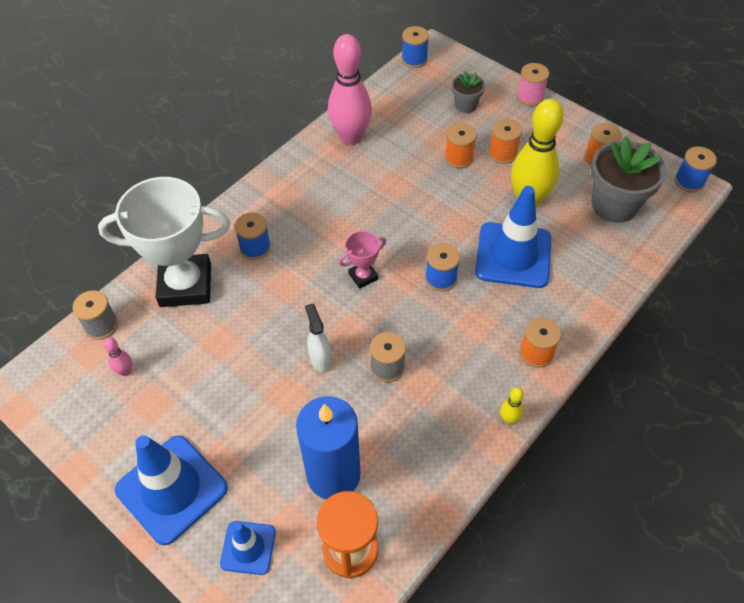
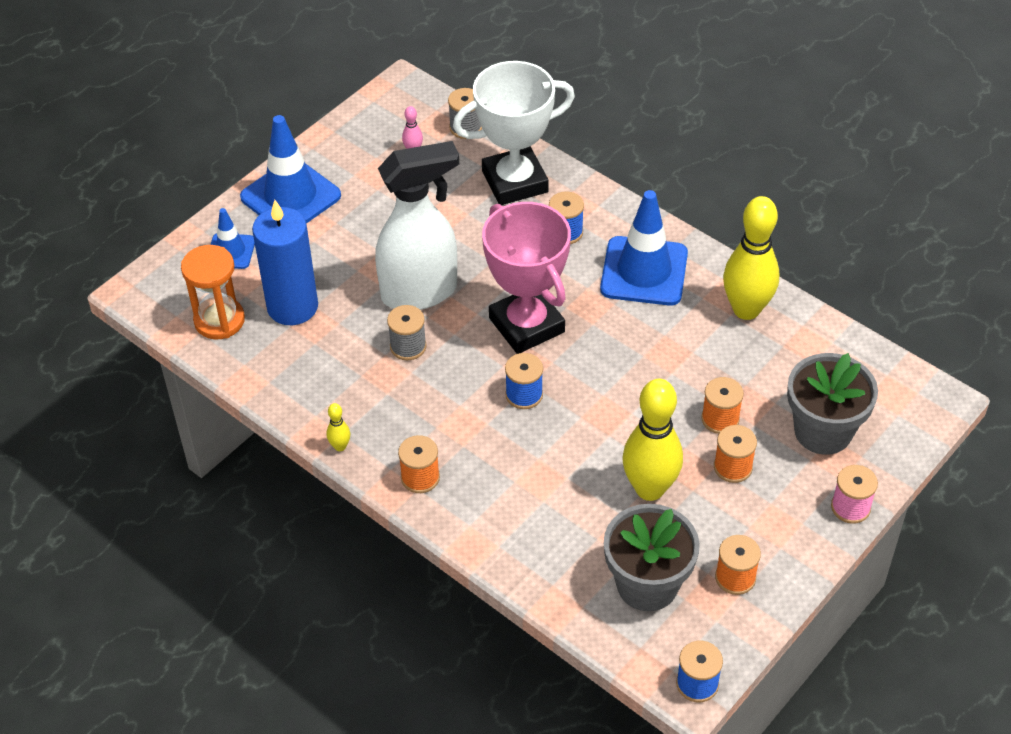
camera: 90 degrees right, 5 degrees down
white trophy [98,177,230,307] -> white trophy turned 75 degrees clockwise [453,61,575,205]
white spray bottle [305,303,332,372] -> white spray bottle [375,141,459,310], size x2.37
pink bowling pin [328,34,372,145] -> yellow bowling pin [723,196,779,320]
pink trophy [339,231,386,289] -> pink trophy [482,202,571,354], size x2.24
blue spool [402,26,429,68] -> none
grey flower pot [452,71,485,113] -> grey flower pot [787,353,878,455], size x1.90
blue traffic cone [475,186,551,288] -> blue traffic cone moved to [600,190,688,305]

